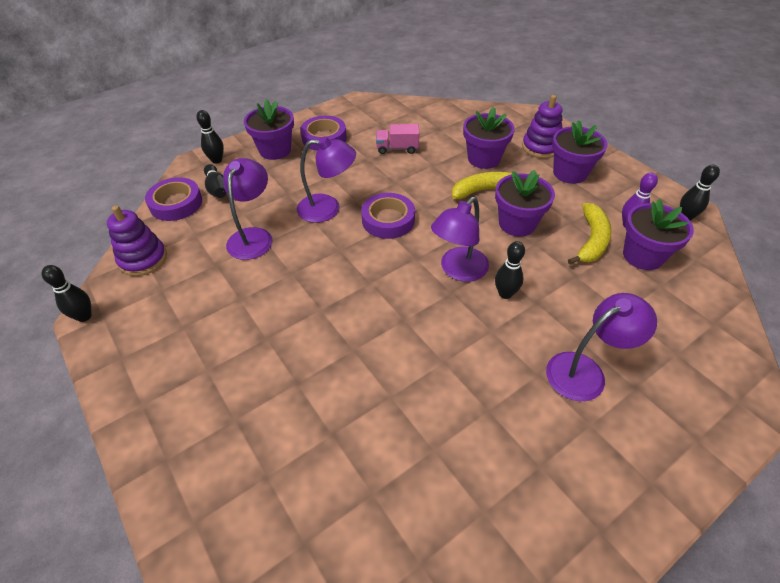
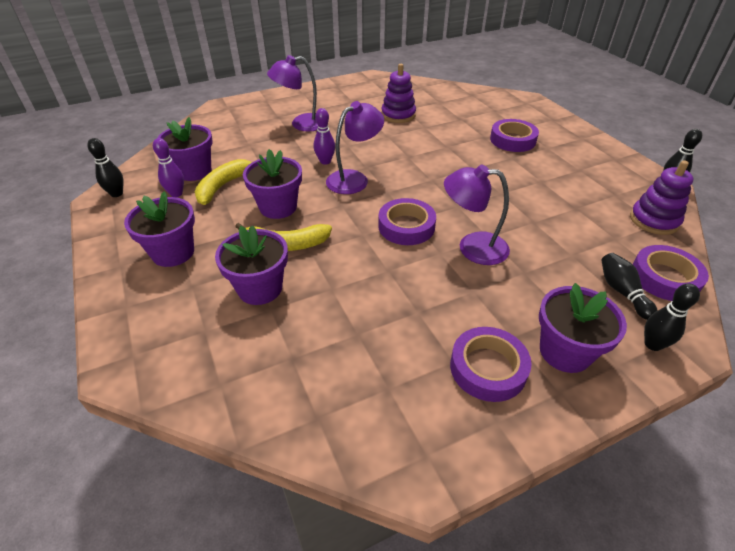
camera: 170 degrees left, 5 degrees down
purple lamp [223,158,272,260] -> none
pink truck [376,124,419,154] -> none
black bowling pin [495,241,525,299] -> purple bowling pin [314,108,335,165]
purple stacking toy [522,95,562,158] -> purple stacking toy moved to [382,64,416,123]
none -> purple tape [490,119,539,152]

